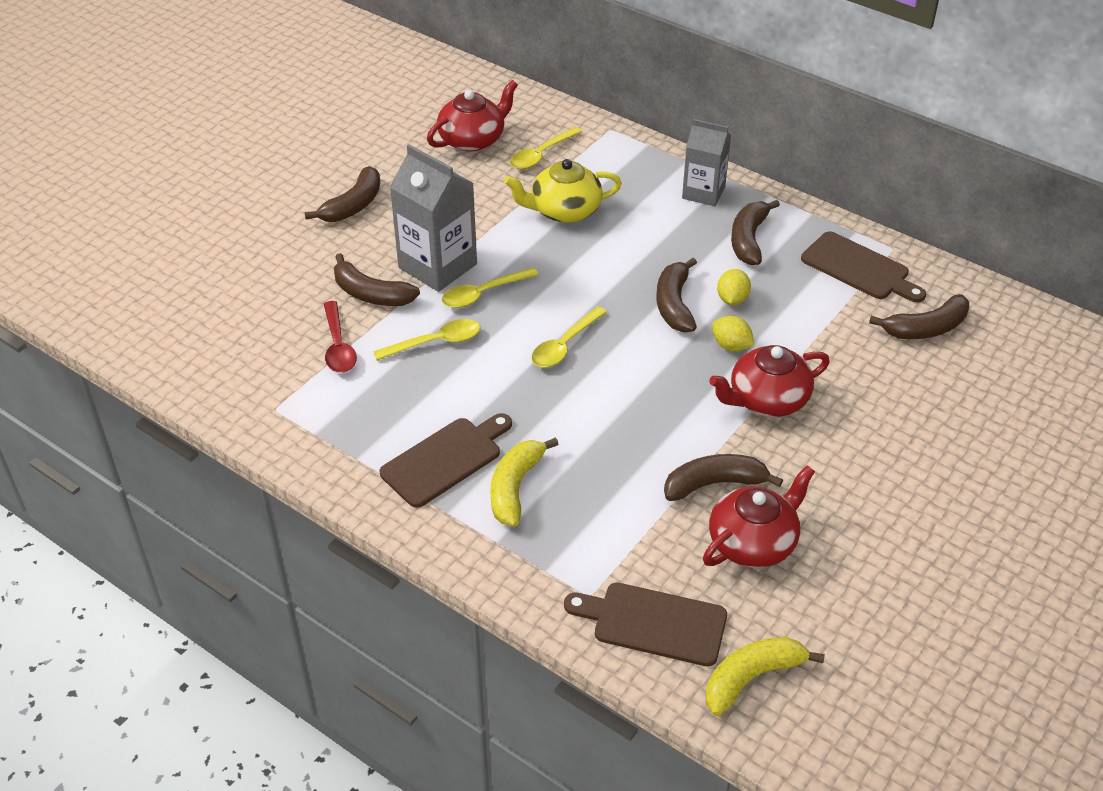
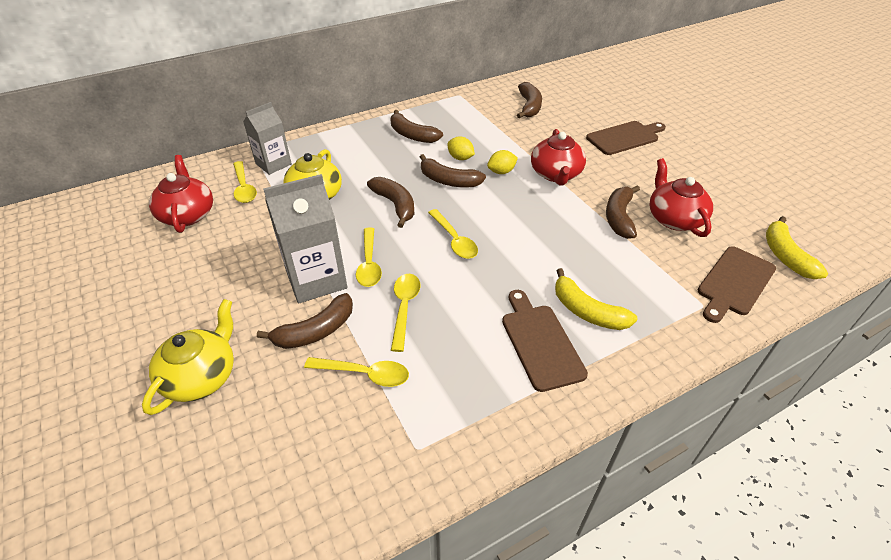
camera: 65 degrees left, 0 degrees up
brown banana [305,166,380,222] -> brown banana moved to [367,177,414,228]
red spoon [324,301,357,373] -> yellow spoon [304,357,409,387]
grey carton [682,119,731,206] -> grey carton moved to [243,102,292,175]
brown cutting board [801,231,926,302] -> brown cutting board moved to [586,121,666,155]
none -> yellow teapot [142,299,234,415]

